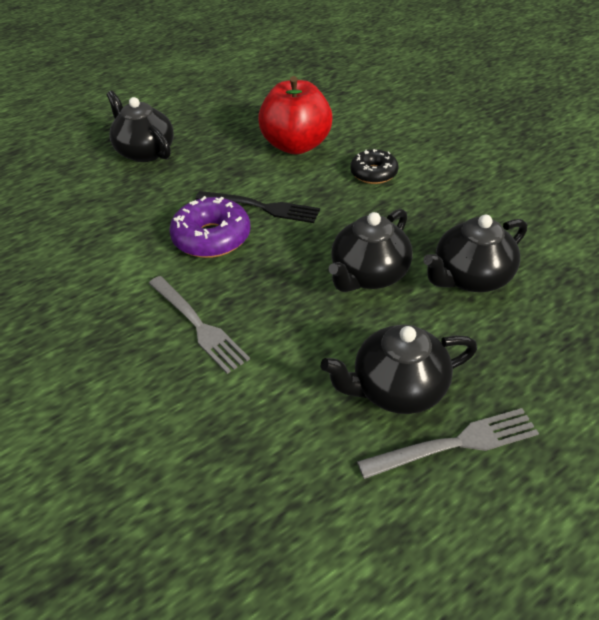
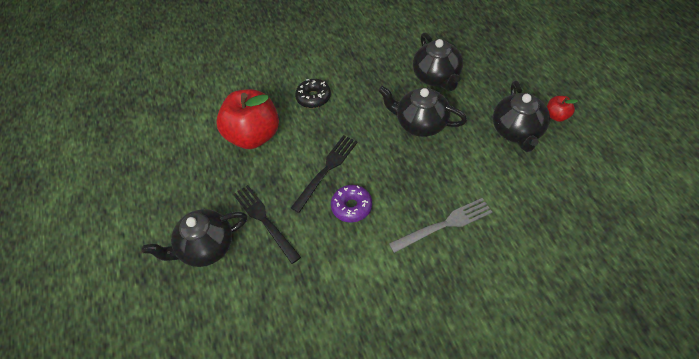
camera: 70 degrees left, 10 degrees up
purple donut [169,196,251,258] -> purple donut [331,185,372,222], size x0.67
black teapot [328,209,413,292] -> black teapot turned 150 degrees clockwise [378,86,467,137]
grey fork [357,408,539,479] -> red apple [547,96,578,122]
none -> black fork [233,185,301,264]

